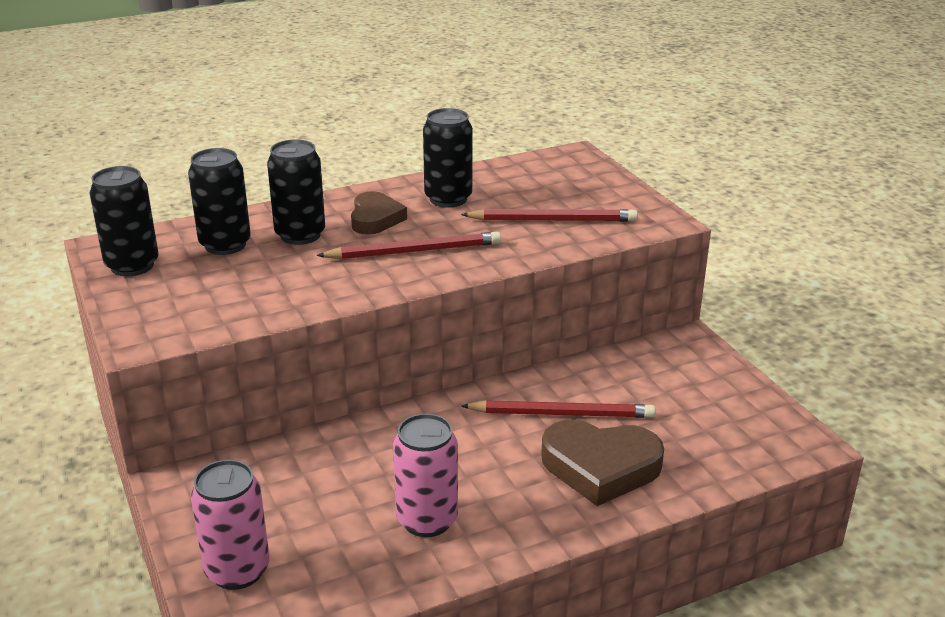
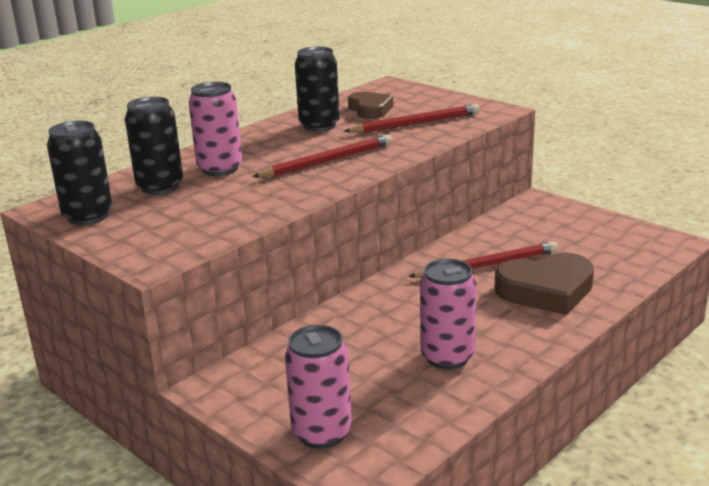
camera: 20 degrees left, 5 degrees down
black can [267,139,325,245] -> pink can [188,82,242,176]
brown heart [351,191,407,235] -> brown heart moved to [348,92,393,119]

